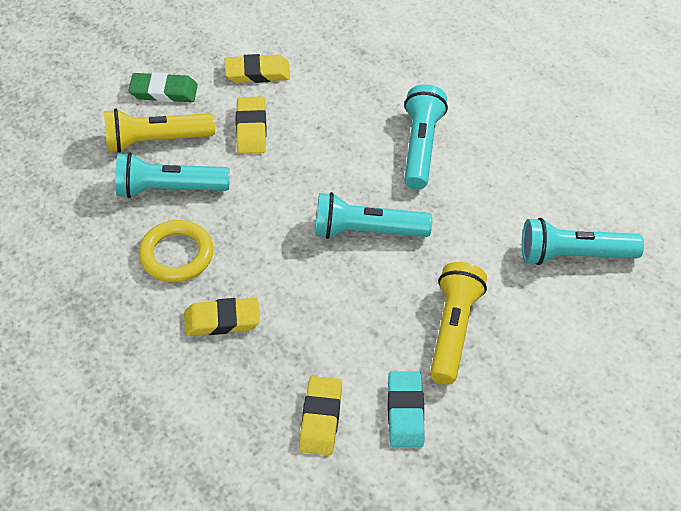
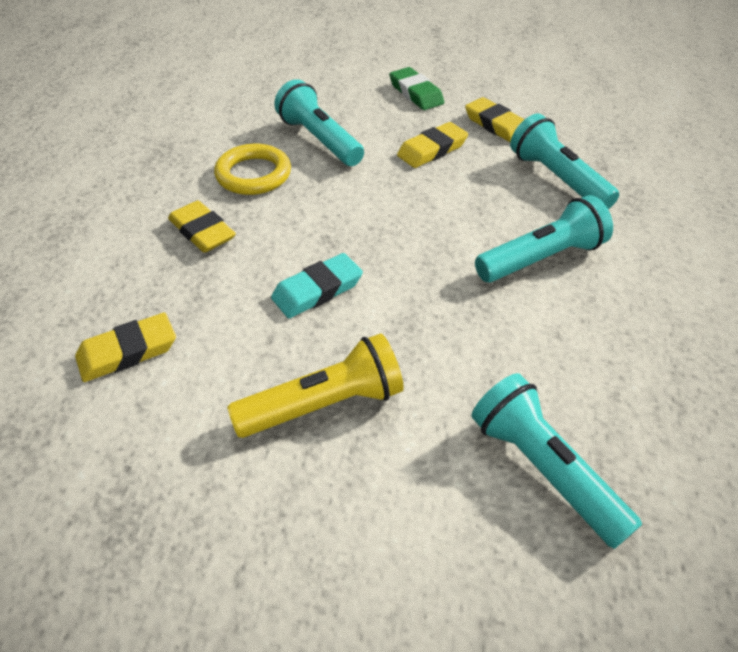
camera: 55 degrees right, 5 degrees down
yellow flashlight [104,108,215,153] -> none
turquoise flashlight [315,192,432,239] -> turquoise flashlight moved to [510,114,619,209]
turquoise eraser [388,371,424,448] -> turquoise eraser moved to [271,253,363,318]

